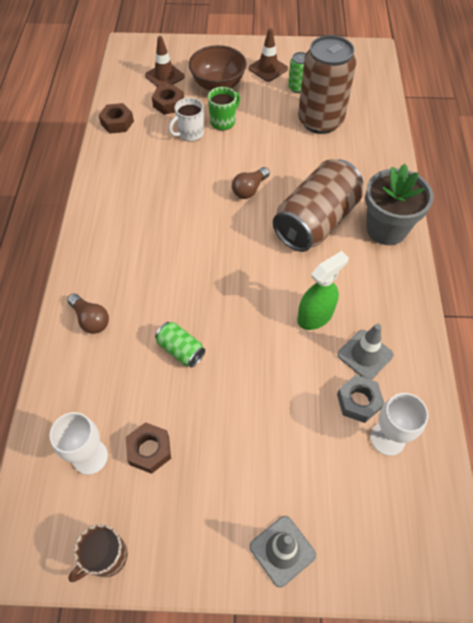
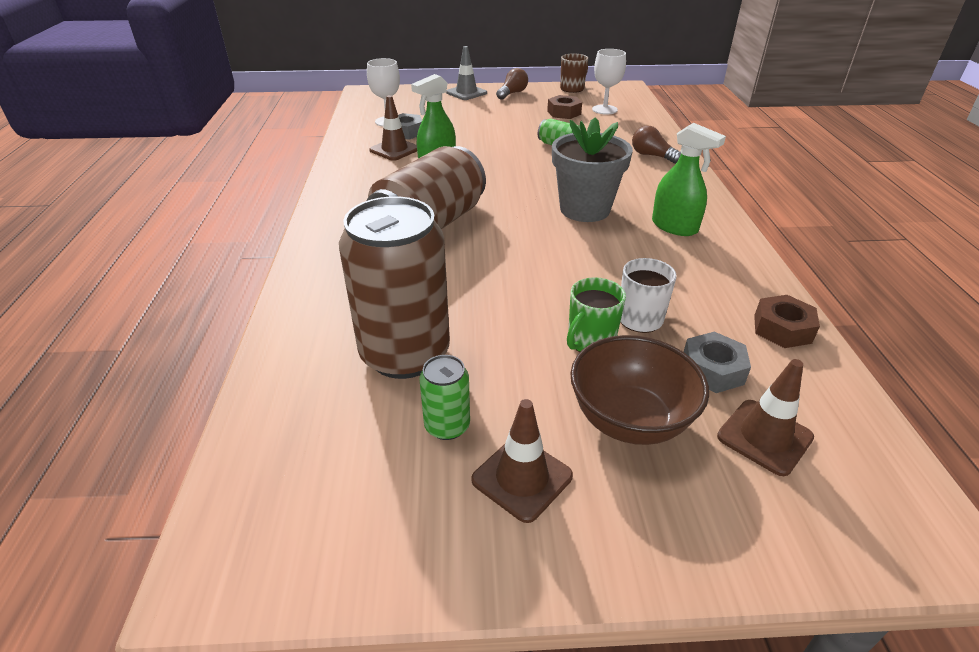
camera: 175 degrees right, 20 degrees down
brown nut [152,84,184,115] -> grey nut [684,332,751,393]
brown light bulb [232,167,270,199] -> brown light bulb moved to [496,68,528,100]
grey traffic cone [338,324,393,380] -> brown traffic cone [369,95,417,161]
grey flower pot [365,164,434,245] -> grey flower pot moved to [552,118,633,222]
none -> green spray bottle [652,123,726,236]

